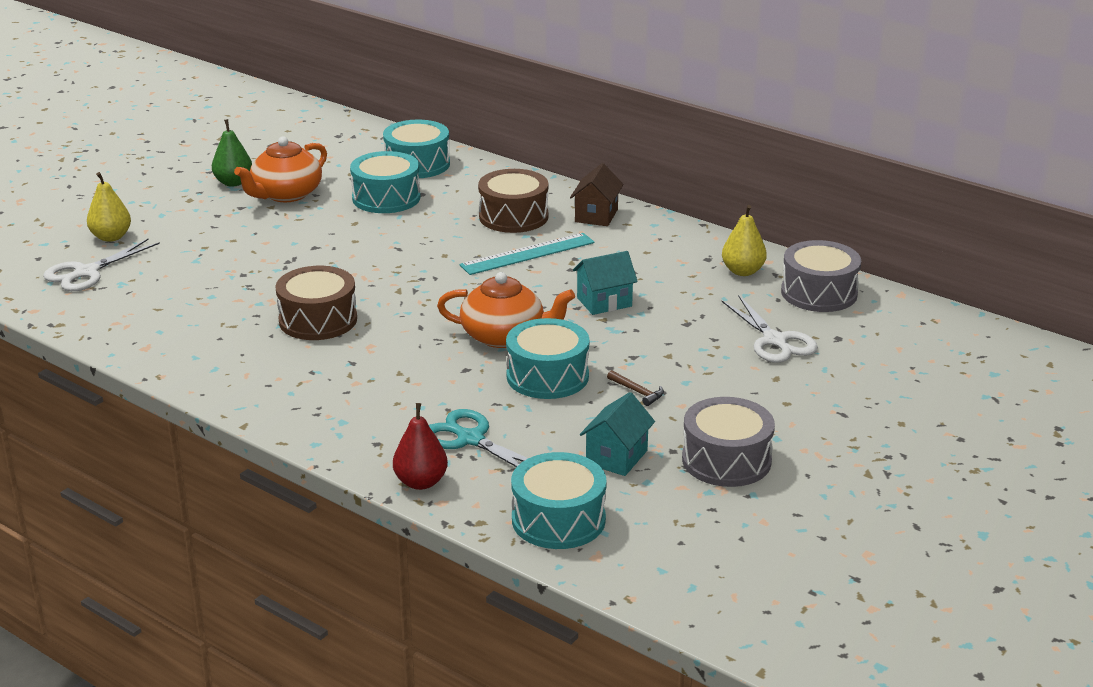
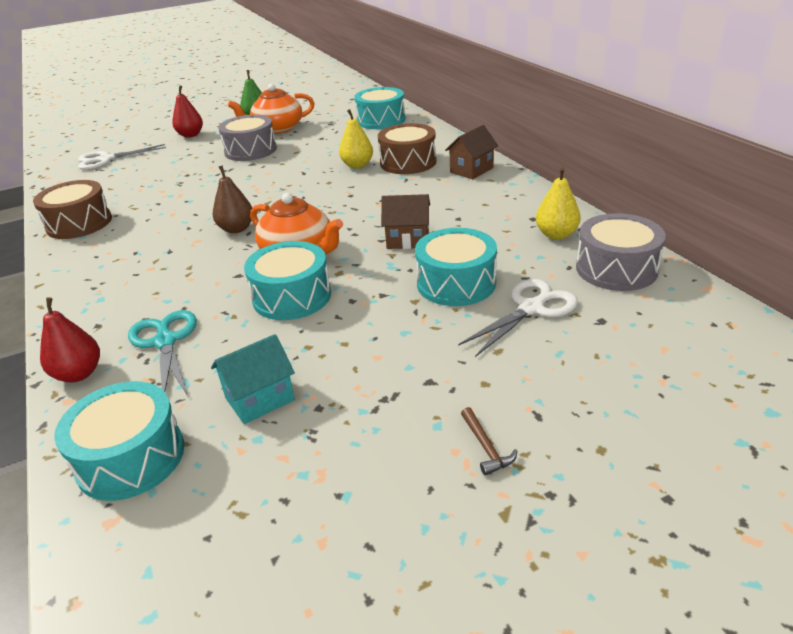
camera: 30 degrees right, 5 degrees up
yellow pear [87,172,131,242] -> yellow pear moved to [339,109,373,169]
brown drum [275,266,357,340] -> brown drum moved to [33,180,112,239]
turquoise drum [350,151,420,213] -> turquoise drum moved to [415,228,497,306]
turquoise ruler [459,233,595,275] -> none
turquoise house [573,251,638,315] -> brown house [381,194,430,249]
brown hammer [607,370,664,406] -> brown hammer moved to [461,407,518,475]
grey drum [682,397,775,487] -> grey drum moved to [218,115,277,161]
white scissors [721,295,818,363] -> white scissors turned 135 degrees counterclockwise [458,279,578,357]
none -> red pear [172,85,203,138]
none -> brown pear [213,165,252,233]

